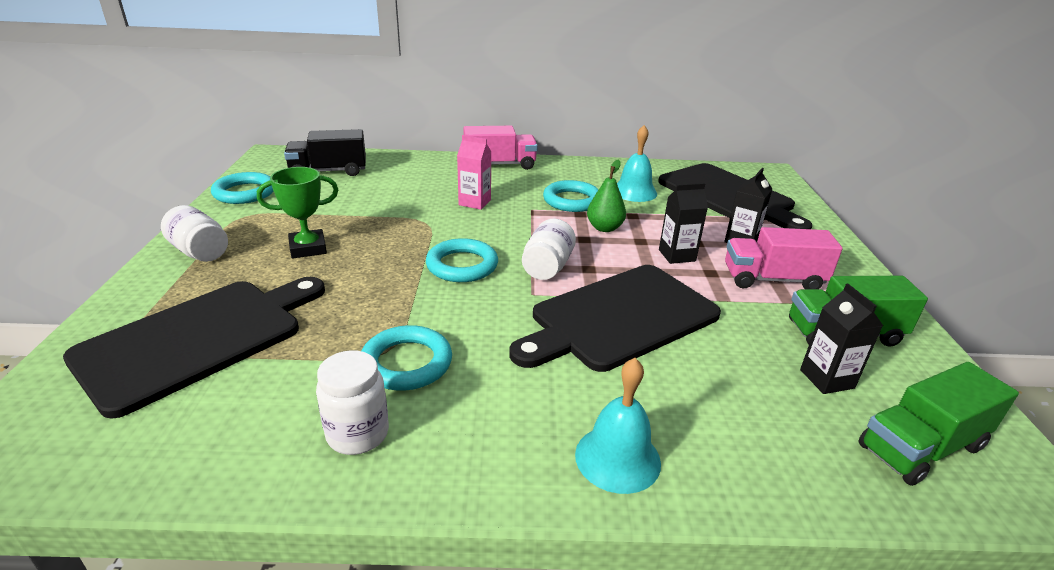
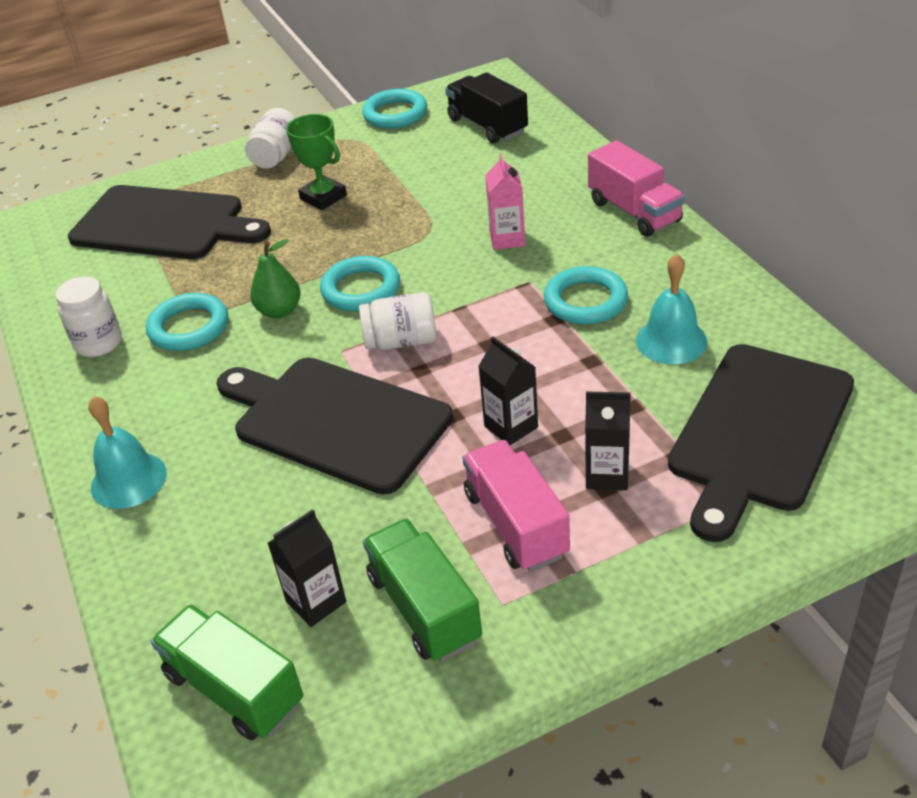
camera: 70 degrees right, 10 degrees up
green pear [587,160,626,232] -> green pear moved to [250,239,301,318]

